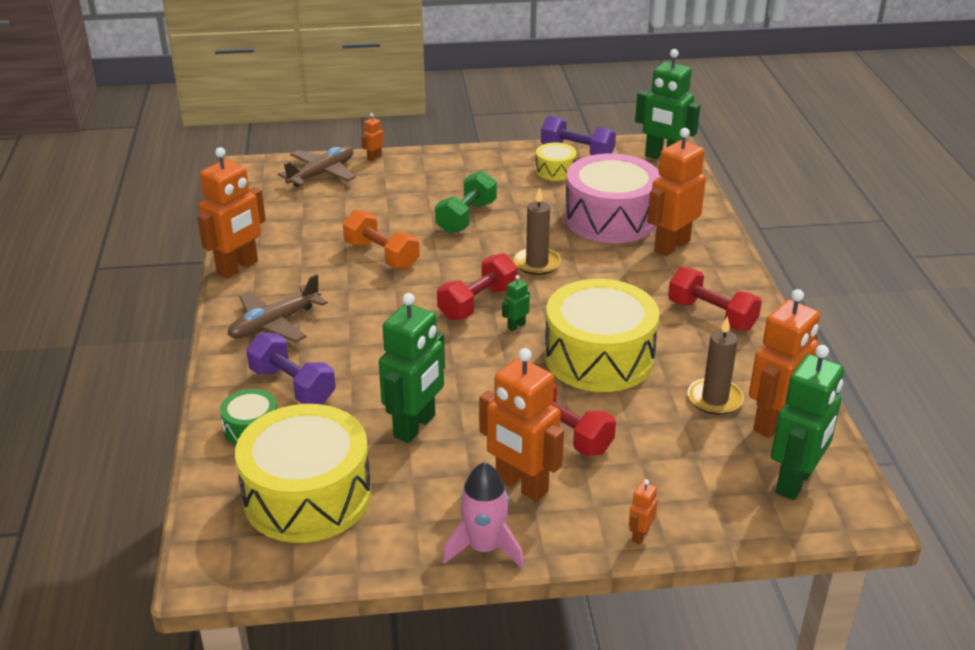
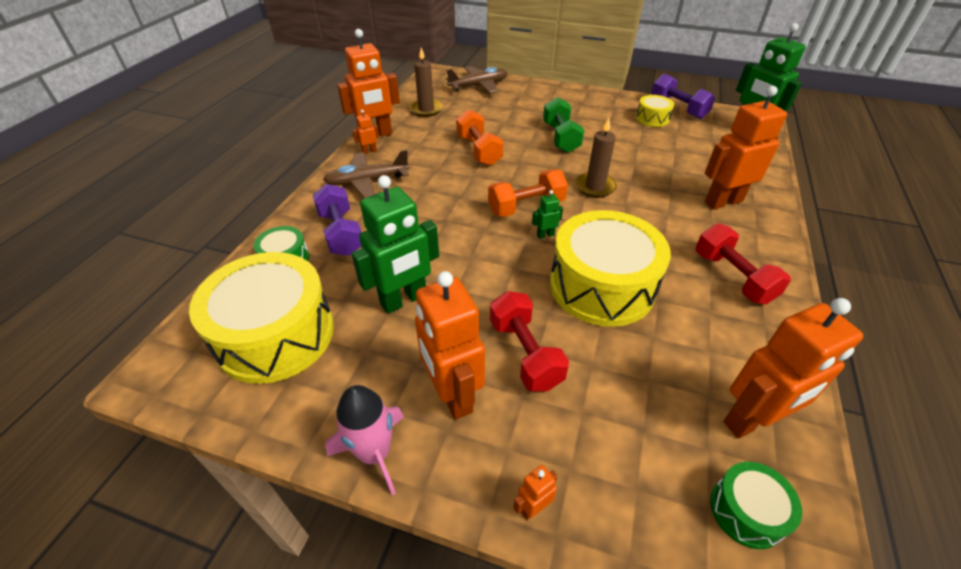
camera: 25 degrees right, 10 degrees up
orange robot [361,113,384,161] -> orange robot moved to [353,110,379,154]
green dumbbell [435,171,497,234] -> green dumbbell turned 60 degrees counterclockwise [543,97,584,153]
red dumbbell [437,253,518,320] -> orange dumbbell [488,169,568,217]
pink drum [565,153,661,243] -> none
brown candle [687,316,744,415] -> brown candle moved to [409,47,443,117]
green robot [771,345,844,500] -> green drum [710,462,802,549]

